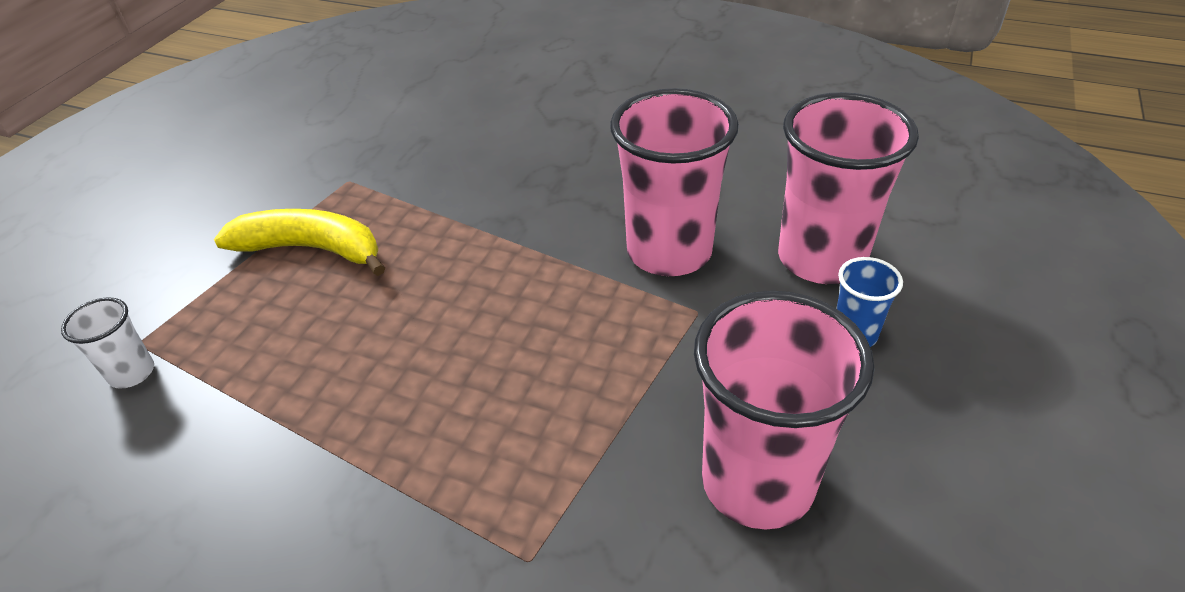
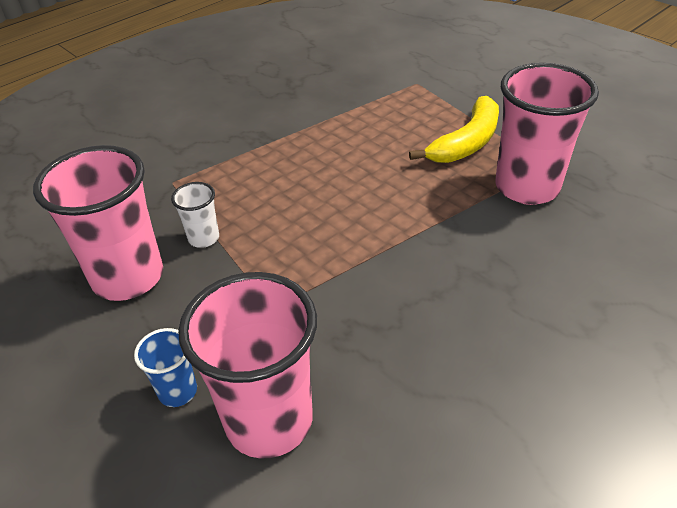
camera: 115 degrees right, 0 degrees up
white cup [61,297,154,389] -> white cup moved to [171,182,219,248]
pink cup [610,88,739,276] -> pink cup moved to [495,63,599,205]

